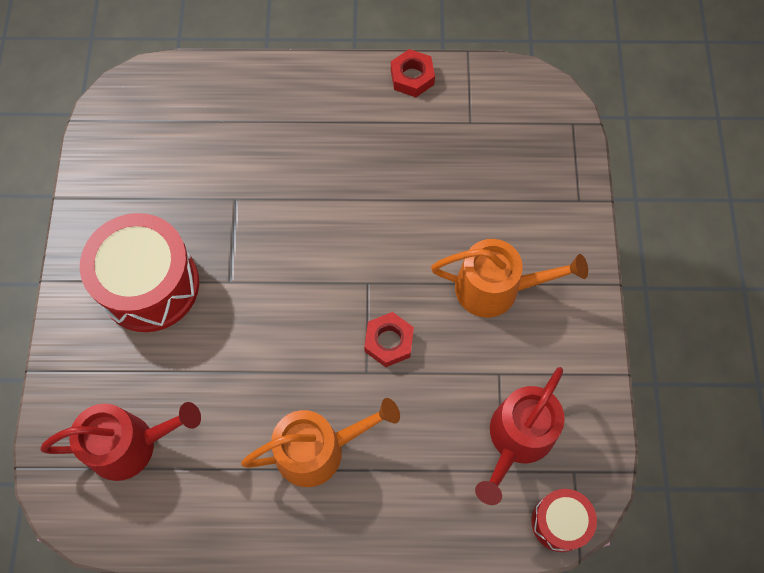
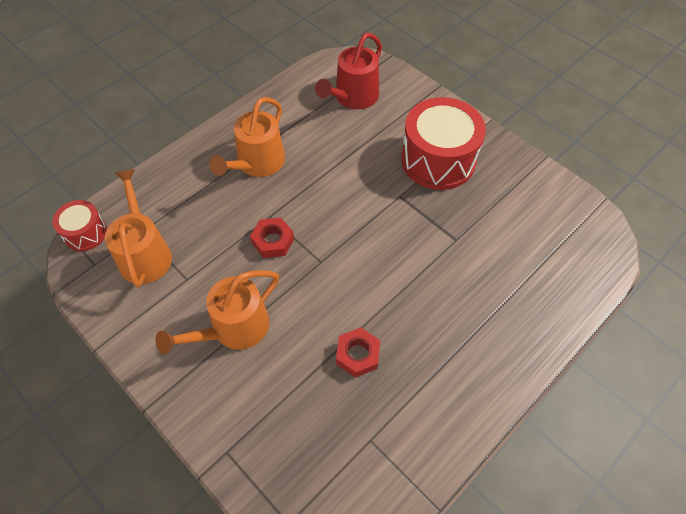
camera: 135 degrees right, 10 degrees down
red nut [391,49,435,97] -> red nut moved to [336,327,380,378]
red watering can [475,367,565,505] -> orange watering can [105,169,172,288]

